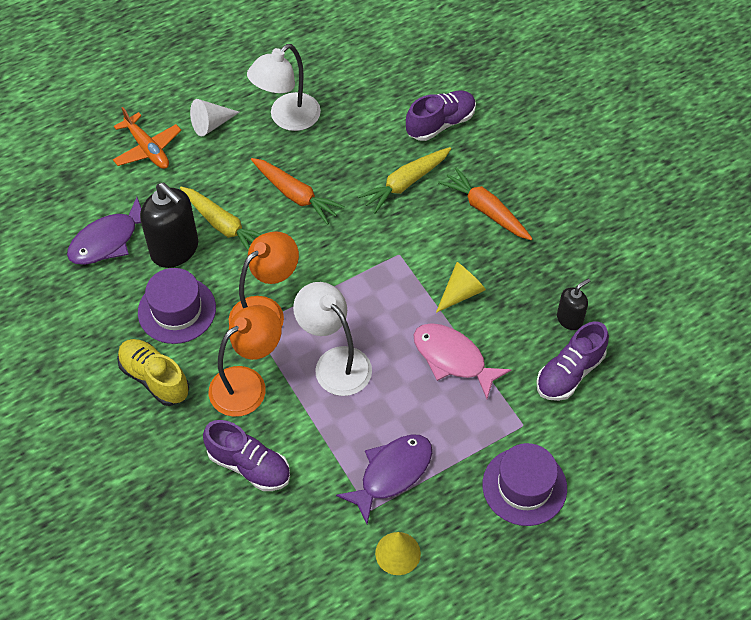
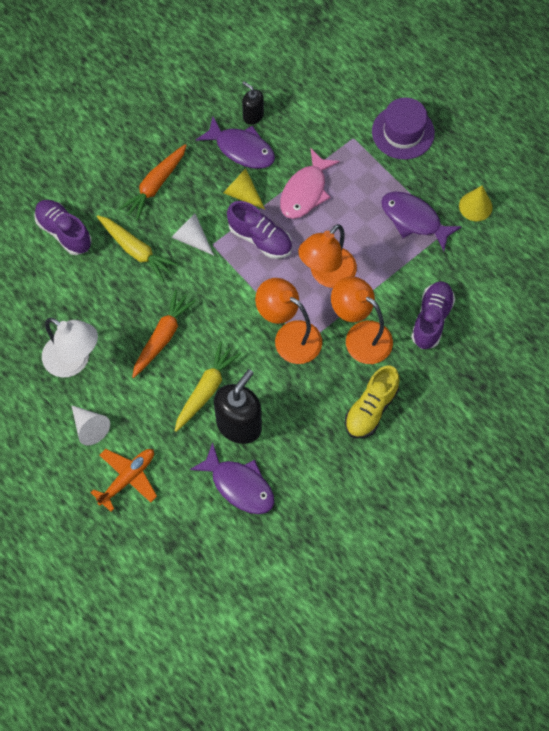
camera: 100 degrees left, 10 degrees up
purple hat [138,268,216,344] -> none
white lamp [293,282,372,396] -> orange lamp [298,224,357,288]
purple shoe [536,321,609,401] -> purple shoe moved to [227,201,292,259]
none -> white cone [171,214,214,255]
none -> purple fish [196,117,275,169]

